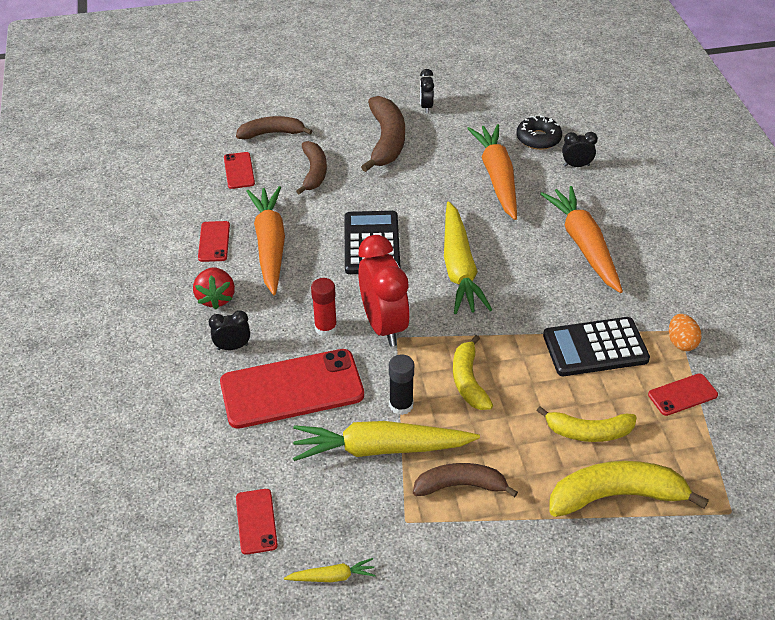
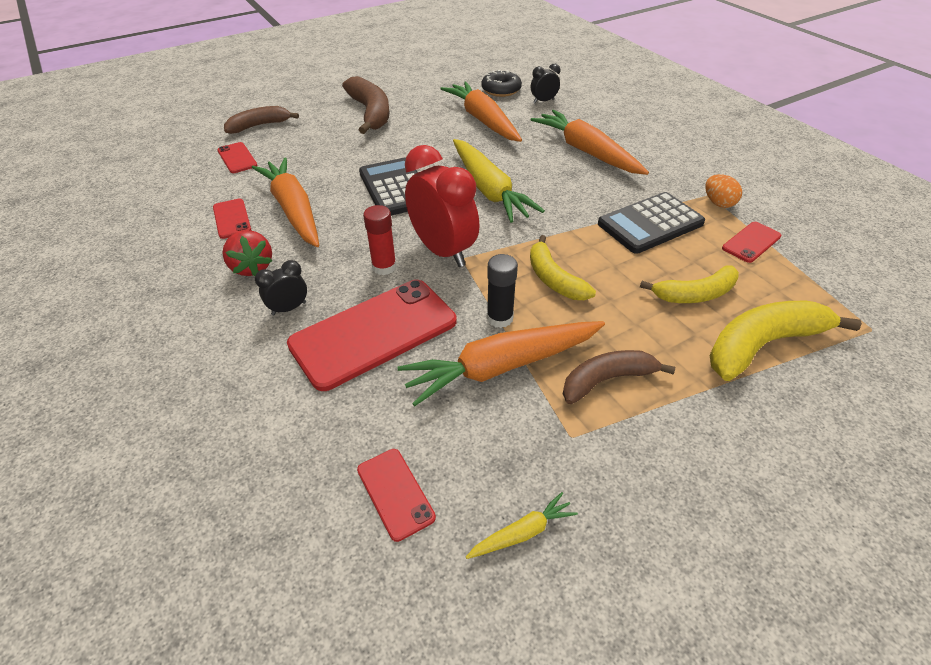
camera: 20 degrees left, 0 degrees up
yellow carrot [293,421,480,461] -> orange carrot [397,321,605,406]
brown banana [296,141,327,194] -> none
black clock [420,69,434,113] -> none

